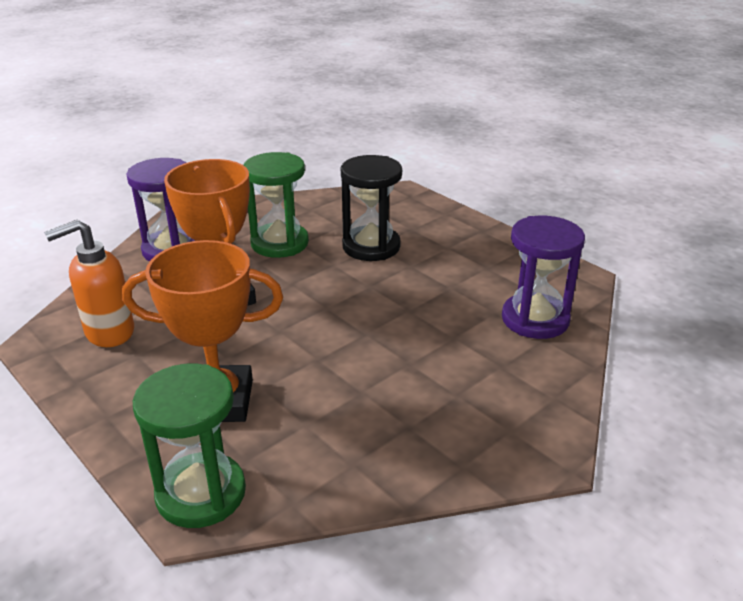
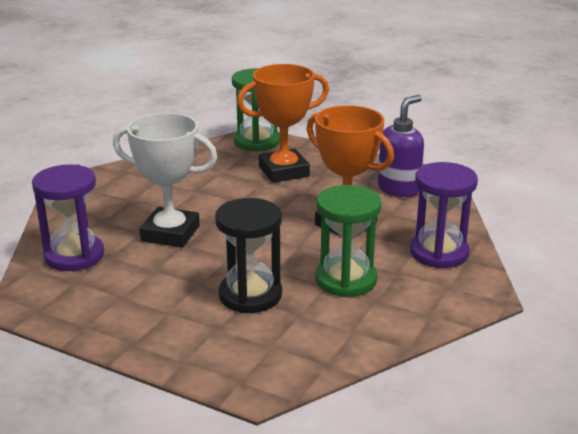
camera: 160 degrees right, 5 degrees down
orange soap dispenser [44,220,134,347] -> purple soap dispenser [378,95,424,197]
none -> white trophy [113,113,217,248]

